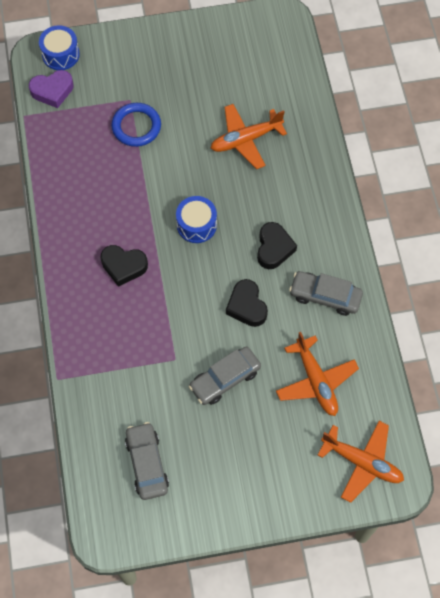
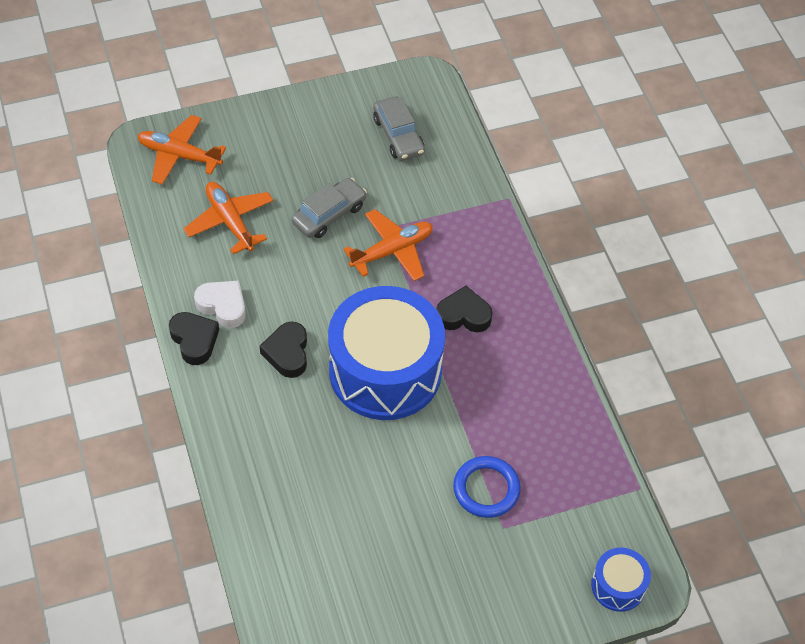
camera: 170 degrees right, 10 degrees down
purple heart [29,70,73,108] -> none
blue drum [176,196,217,243] -> blue drum [328,286,445,420], size x2.27
orange plane [211,104,287,169] -> orange plane moved to [343,209,433,281]
black heart [226,279,268,327] -> black heart moved to [169,312,219,365]
grey car [289,271,363,316] -> white heart [194,281,246,328]

